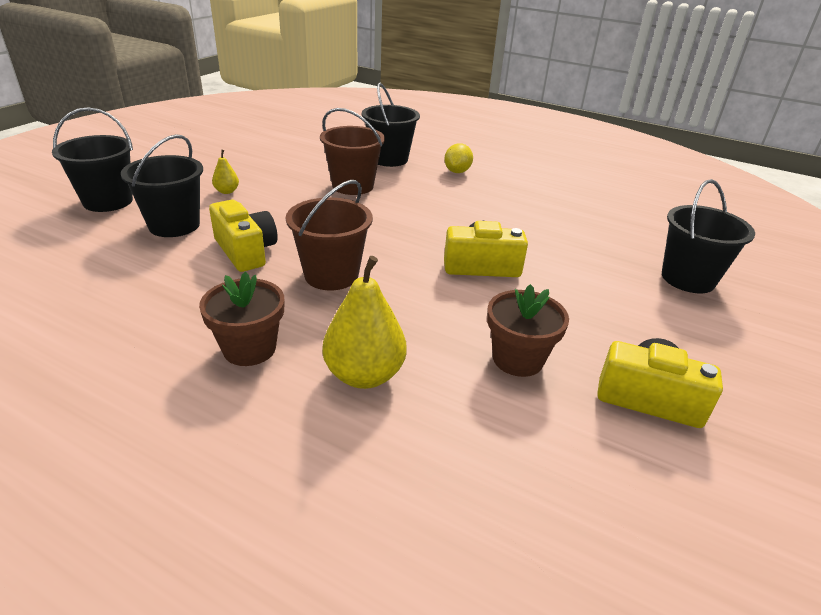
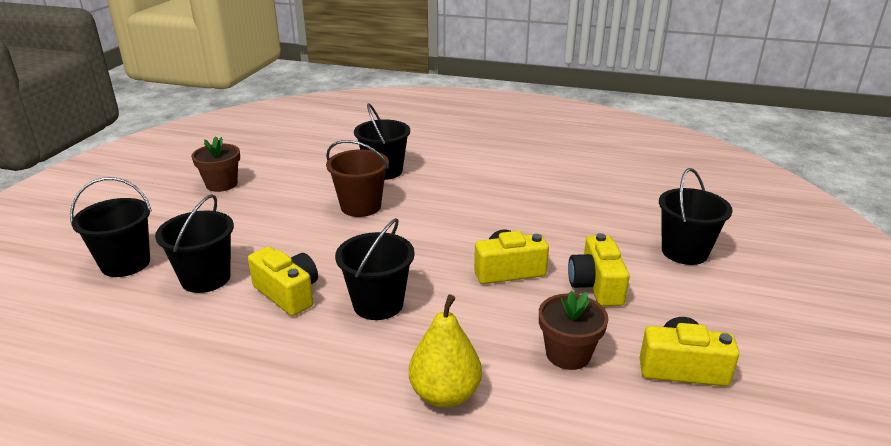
camera: 10 degrees left, 5 degrees down
brown flower pot [199,272,284,366] -> brown flower pot moved to [191,136,240,192]
yellow pear [212,150,239,194] -> none
brown bucket [286,180,373,290] -> black bucket [335,218,415,320]
yellow lemon [444,143,473,173] -> none
none -> yellow camera [568,233,630,306]

